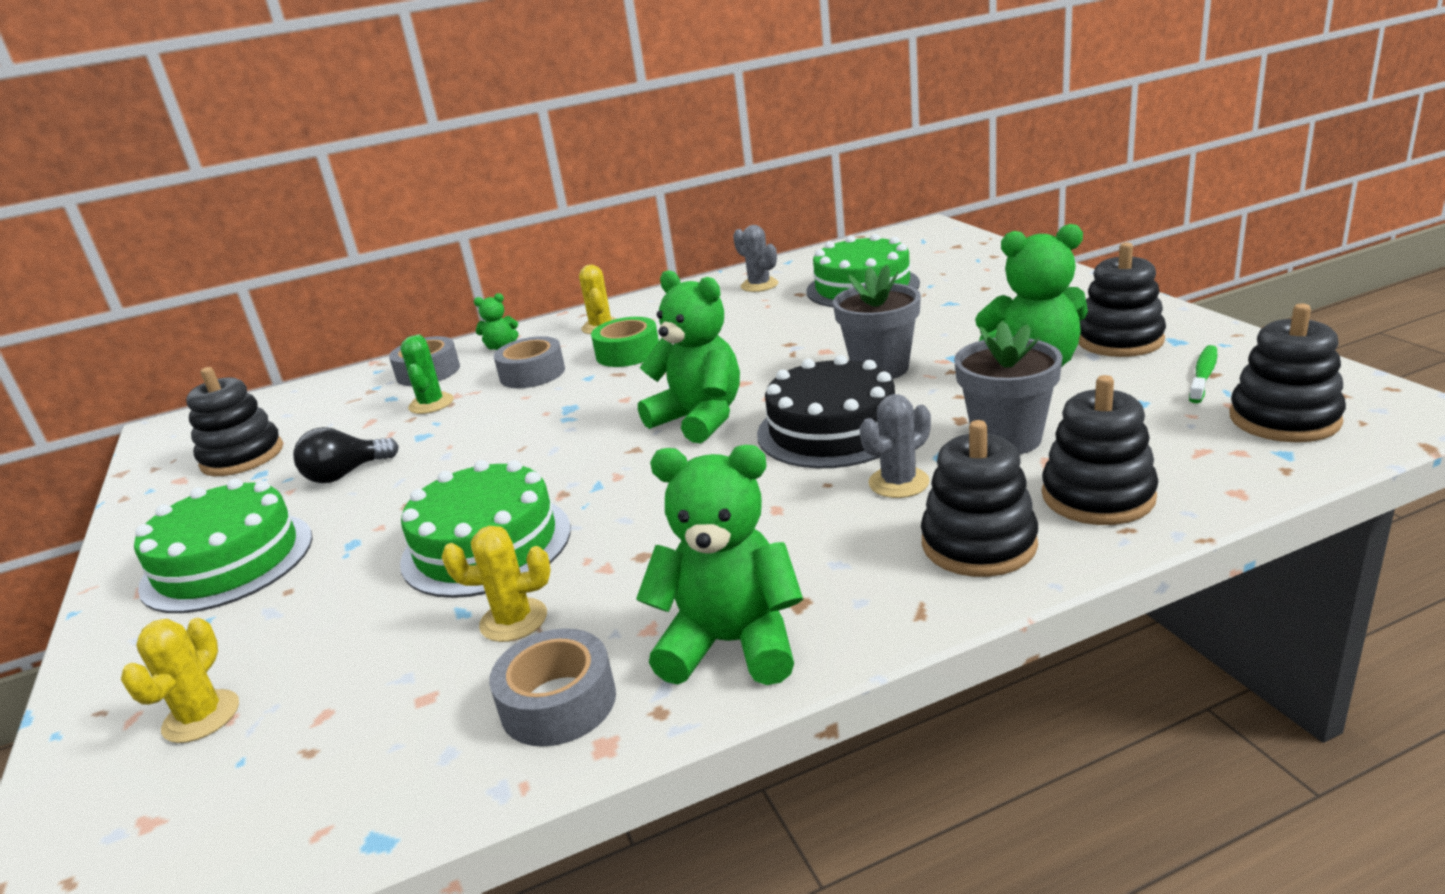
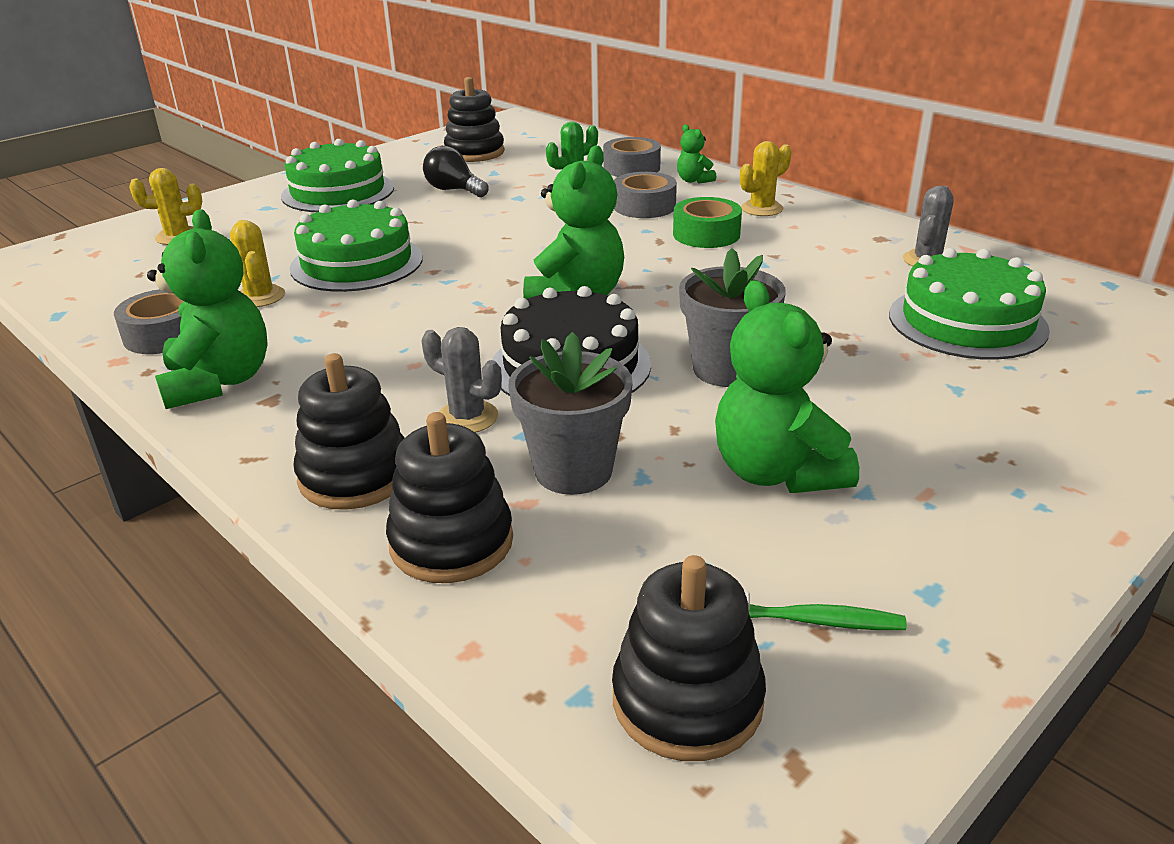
camera: 65 degrees right, 5 degrees up
black stacking toy [1078,242,1166,357] -> none

